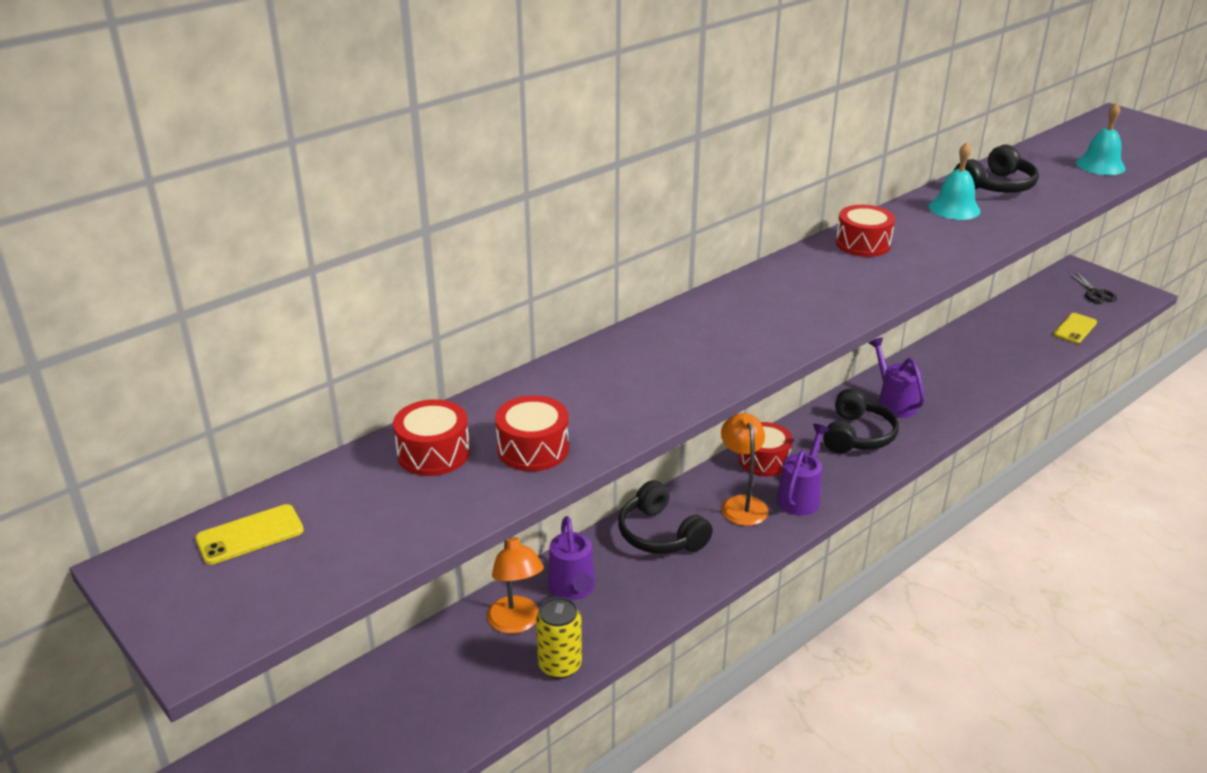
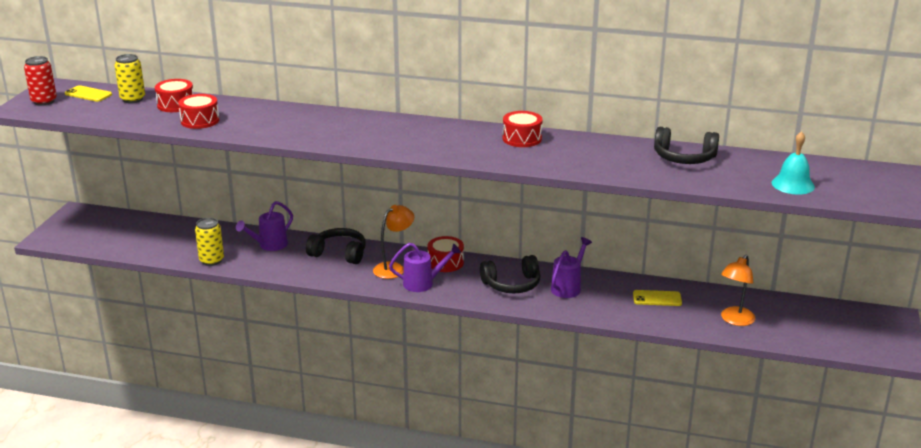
camera: 55 degrees right, 5 degrees down
orange lamp [487,537,543,634] -> orange lamp moved to [721,254,755,326]
black headphones [618,480,713,554] -> black headphones turned 90 degrees clockwise [306,228,366,264]
turquoise bell [929,142,981,220] -> none
yellow phone [1053,313,1097,343] -> yellow phone moved to [633,290,682,306]
black scissors [1068,271,1117,303] -> none
none -> red can [24,56,57,106]
none -> yellow can [115,54,145,103]

